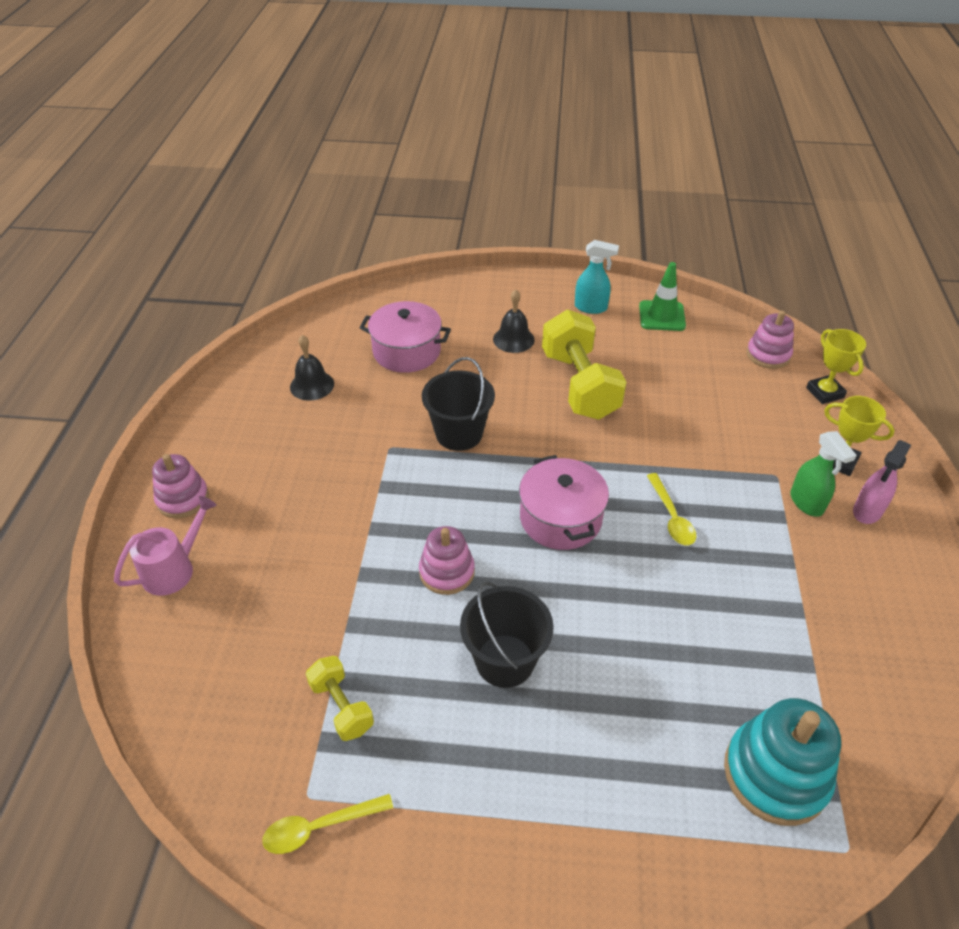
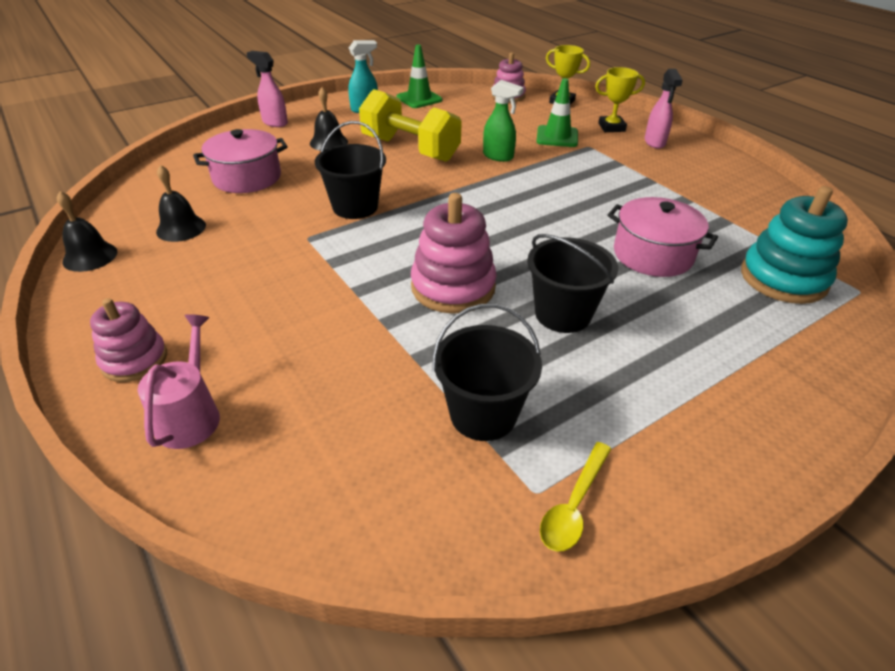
camera: 40 degrees left, 5 degrees down
yellow dumbbell [306,656,374,741] -> black bucket [432,304,542,441]
pink stacking toy [419,526,475,595] -> pink stacking toy [411,193,497,314], size x1.55
pink pot [519,455,609,550] -> pink pot moved to [607,197,718,277]
yellow spoon [647,473,696,545] -> none
green spray bottle [790,431,857,517] -> green spray bottle moved to [483,80,524,162]
none -> black bell [57,191,117,272]
none -> pink spray bottle [247,51,288,127]
none -> green traffic cone [536,78,578,147]

